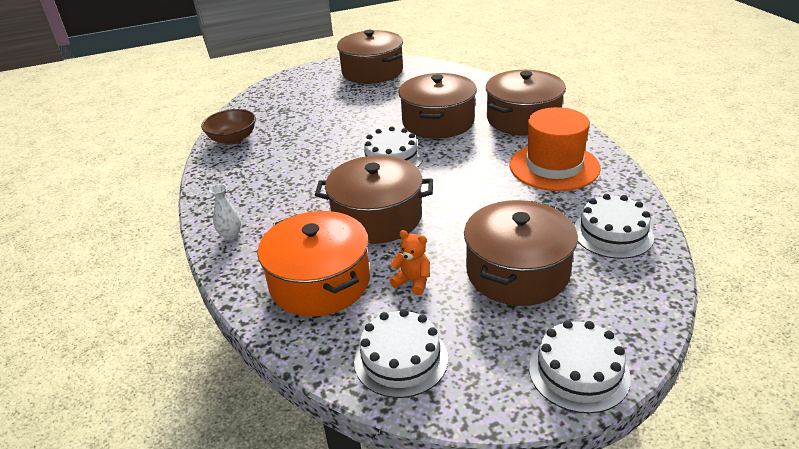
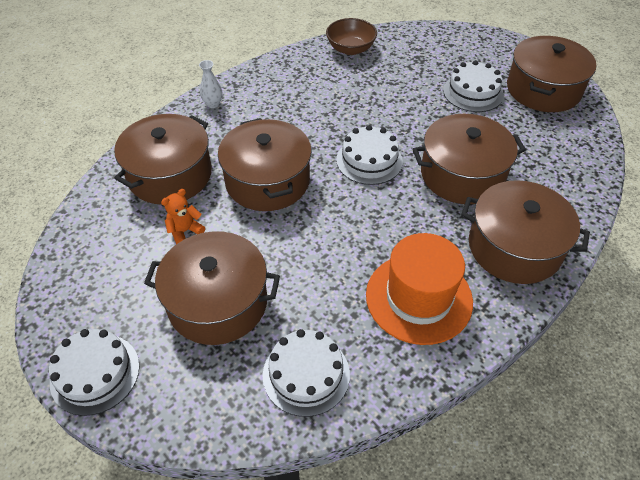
camera: 65 degrees right, 15 degrees up
orange pot [258,211,370,316] -> brown pot [114,114,212,205]
white cake [354,309,448,398] -> white cake moved to [443,60,504,112]
orange teddy bear [390,230,430,295] -> orange teddy bear turned 135 degrees counterclockwise [161,189,205,244]

